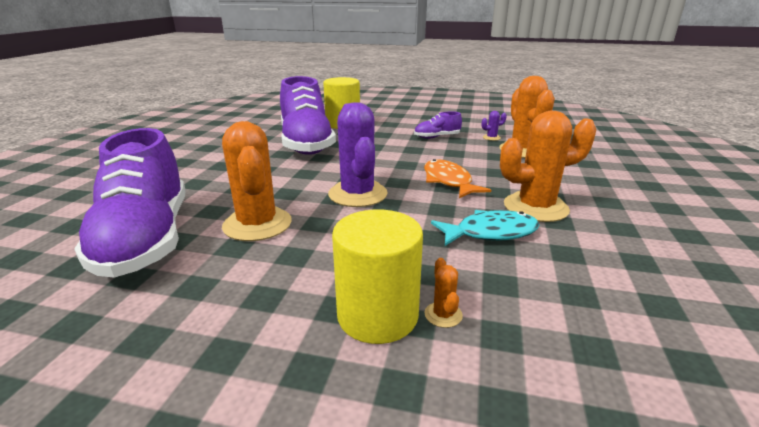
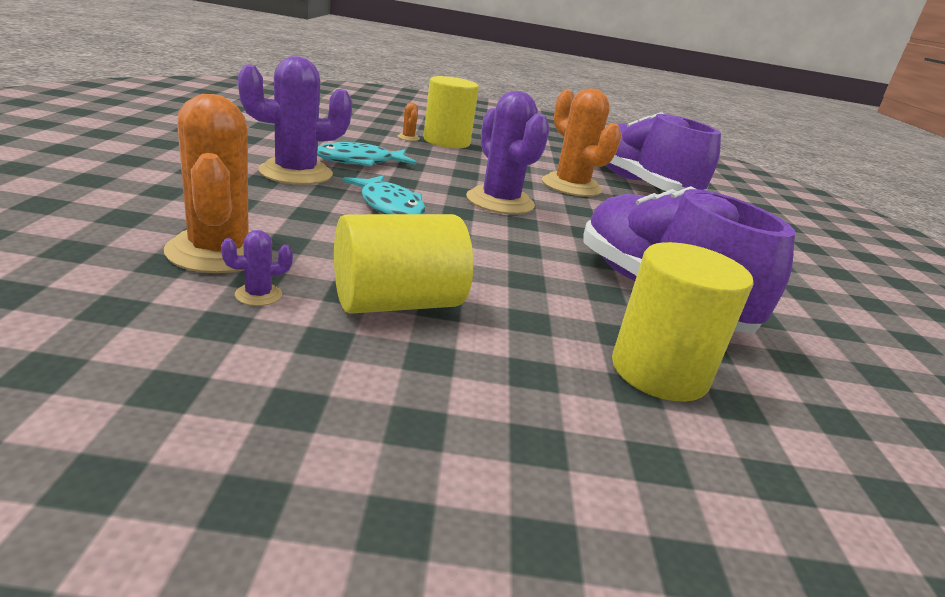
camera: 165 degrees right, 0 degrees up
purple shoe [414,112,462,139] -> yellow cylinder [334,214,473,314]
orange fish [424,159,491,198] -> turquoise fish [342,175,426,214]
orange cactus [500,111,596,222] -> purple cactus [238,56,352,185]

